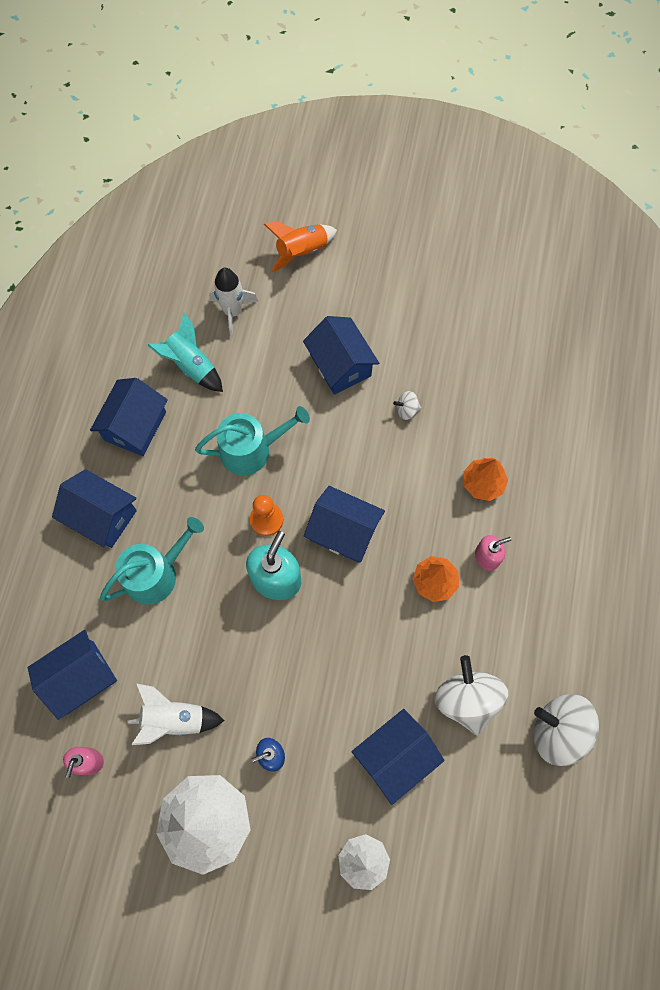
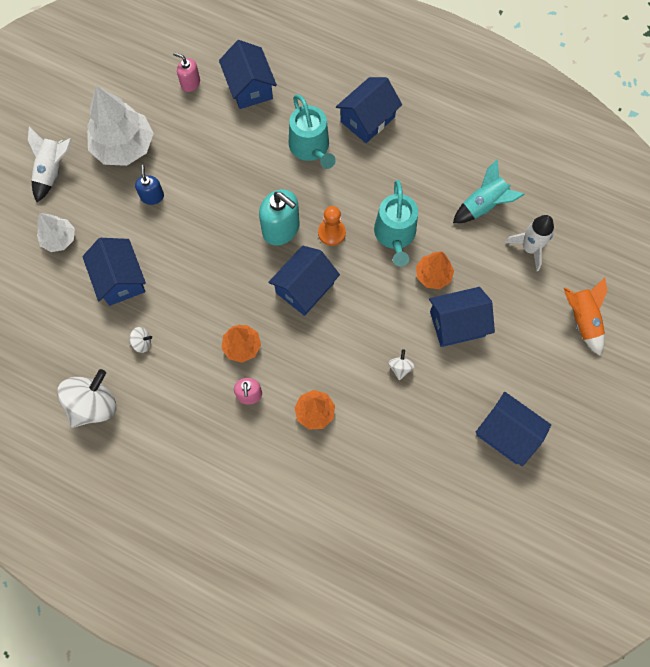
camera: 105 degrees right, 0 degrees up
blue house [90,378,168,456] -> blue house moved to [476,392,551,466]
white rocket [127,683,225,745] -> white rocket moved to [27,127,72,202]
white spinning top [434,655,508,736] -> white spinning top [129,327,152,353], size x0.45
none -> orange tree [416,251,454,289]

